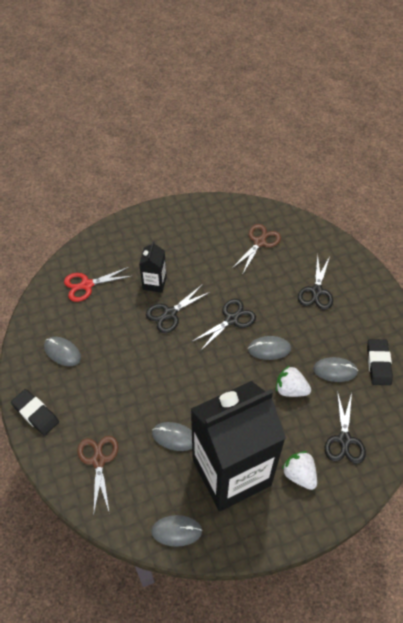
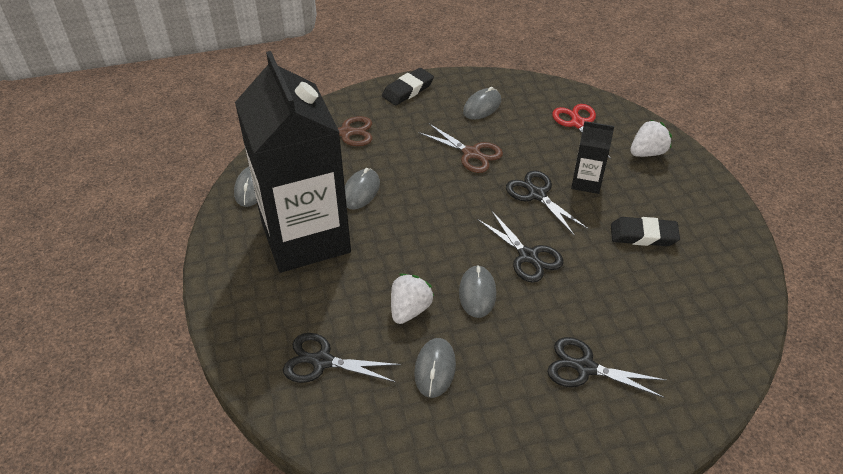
camera: 95 degrees right, 10 degrees down
brown scissors [232,224,281,275] -> brown scissors moved to [419,124,503,173]
white strawberry [282,451,317,490] -> white strawberry moved to [630,120,672,157]
black eraser [367,339,393,385] -> black eraser moved to [611,217,680,246]

